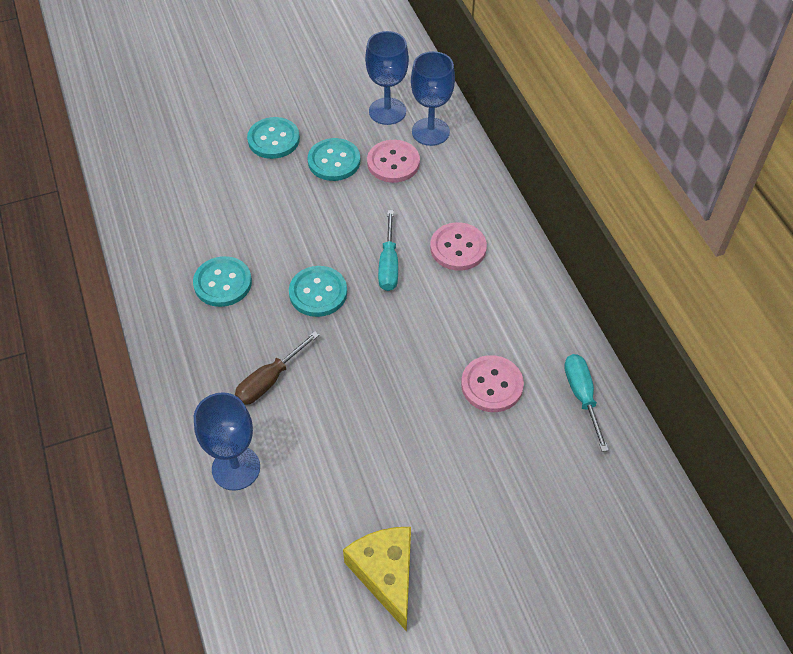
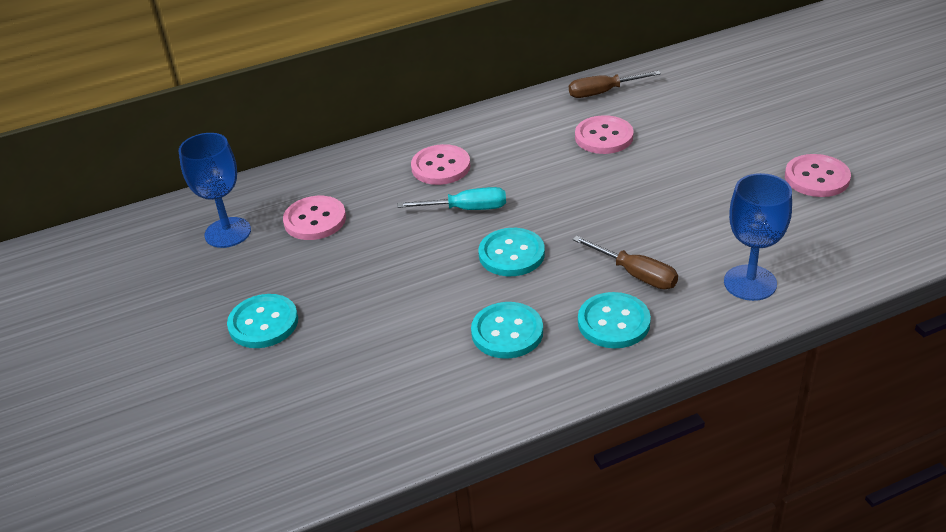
camera: 90 degrees left, 15 degrees down
turquoise button [307,138,360,181] -> turquoise button moved to [578,292,651,348]
yellow cheese [343,527,411,632] -> pink button [785,154,851,197]
blue goblet [411,51,455,146] -> none
turquoise screwdriver [564,354,609,452] -> brown screwdriver [569,71,661,98]

